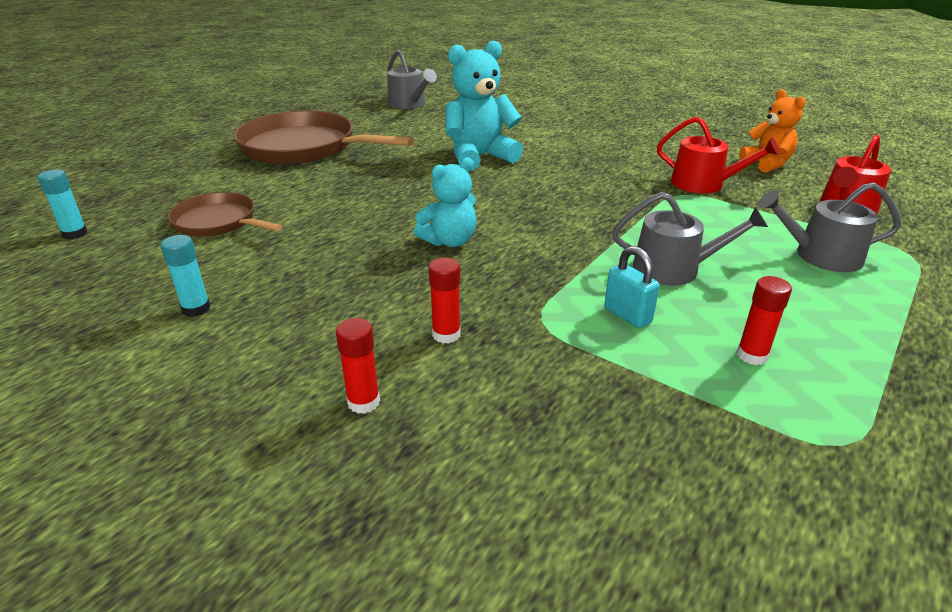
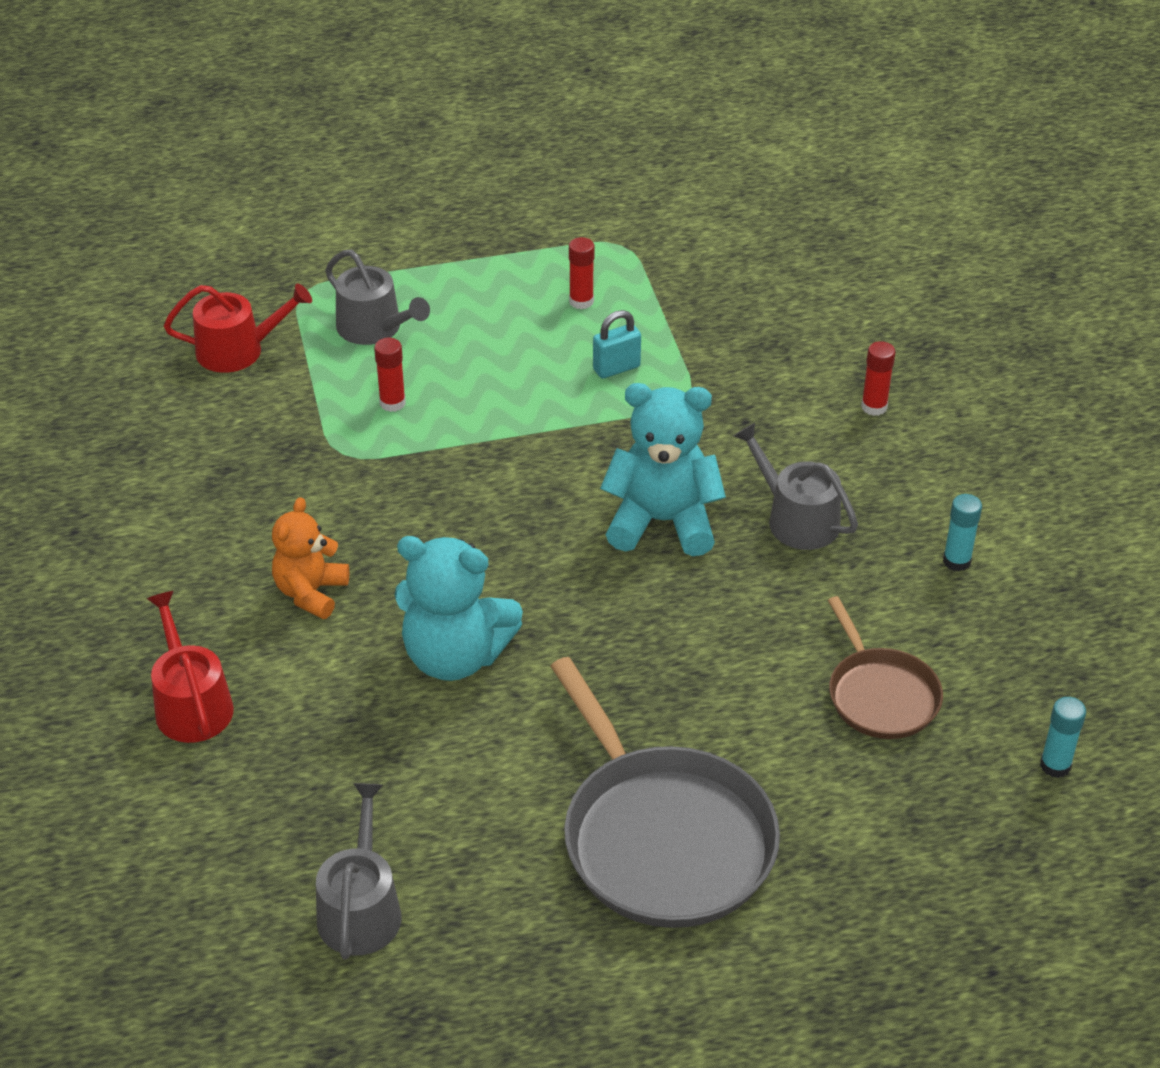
camera: 140 degrees left, 10 degrees up
brown pan [234,111,414,165] -> grey pan [550,657,780,928]
turquoise teddy bear [414,157,477,247] -> turquoise teddy bear [600,383,726,556], size x1.57
red glue stick [428,258,461,344] -> red glue stick moved to [374,338,406,412]
turquoise padlock [604,246,660,328] -> turquoise padlock turned 60 degrees clockwise [593,310,641,379]
grey watering can [612,192,768,286] -> grey watering can moved to [734,423,858,550]
red watering can [657,117,780,193] -> red watering can moved to [147,591,234,743]
orange teddy bear [739,89,806,173] -> orange teddy bear moved to [272,497,349,619]

